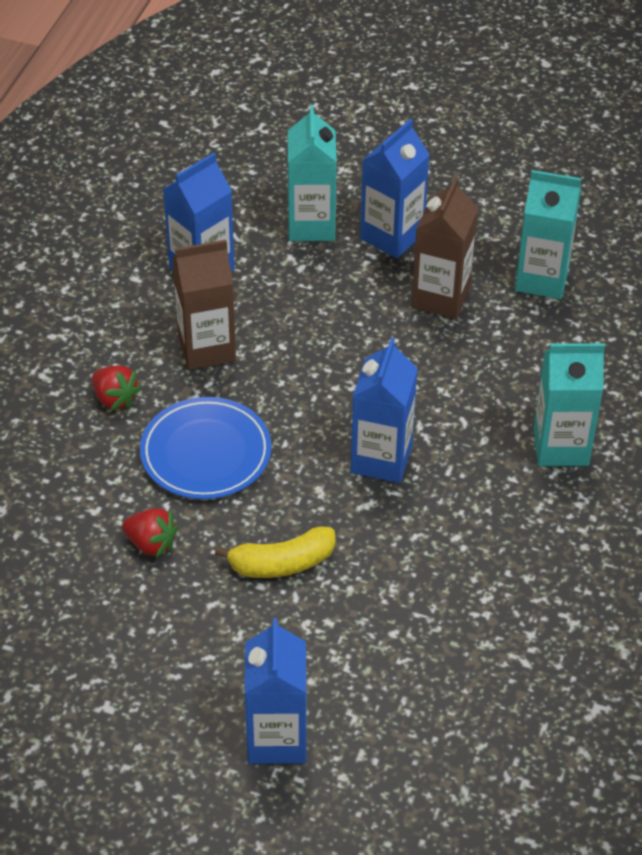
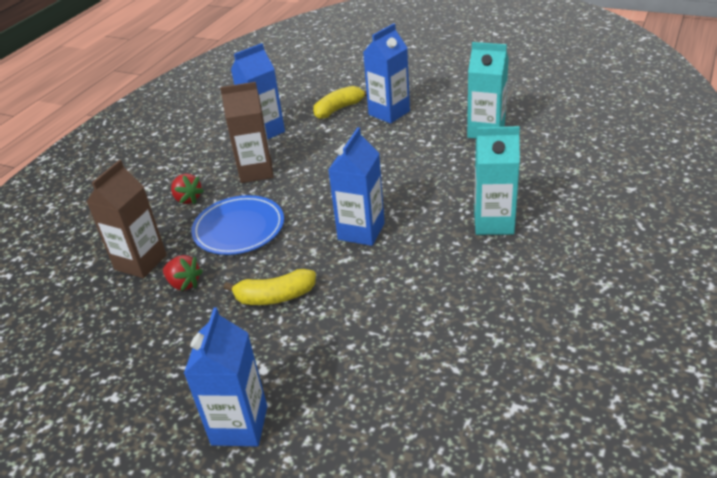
camera: 10 degrees right, 10 degrees down
turquoise carton [287,105,337,241] -> yellow banana [313,86,367,119]
brown carton [411,177,478,319] -> brown carton moved to [86,160,167,278]

